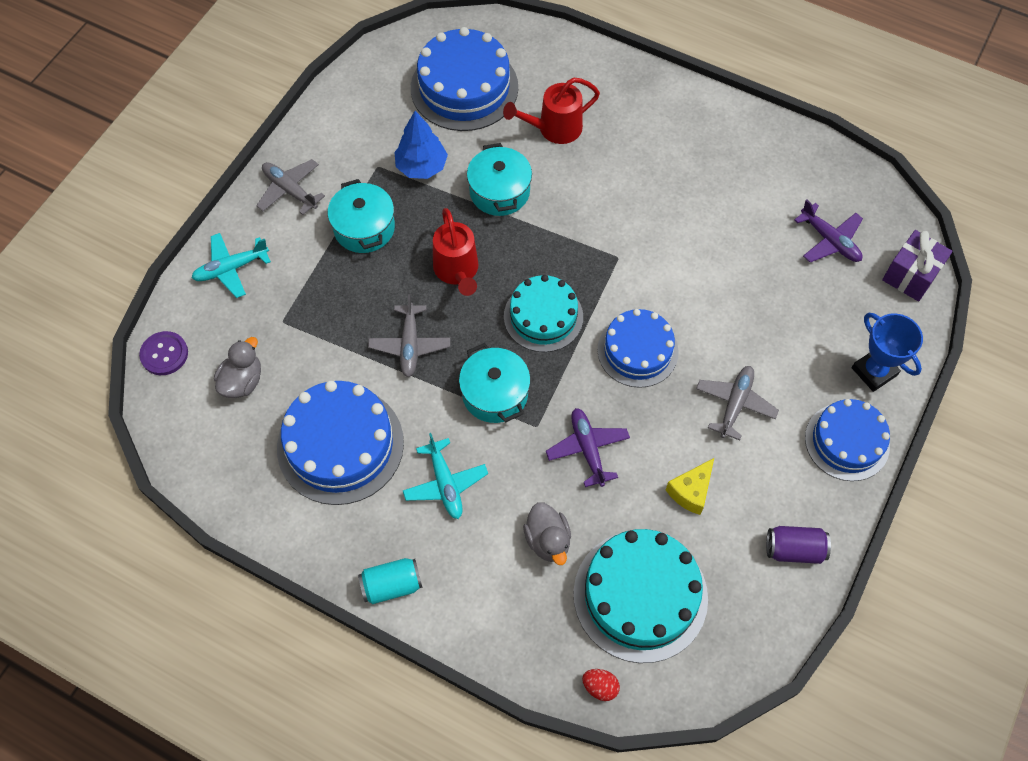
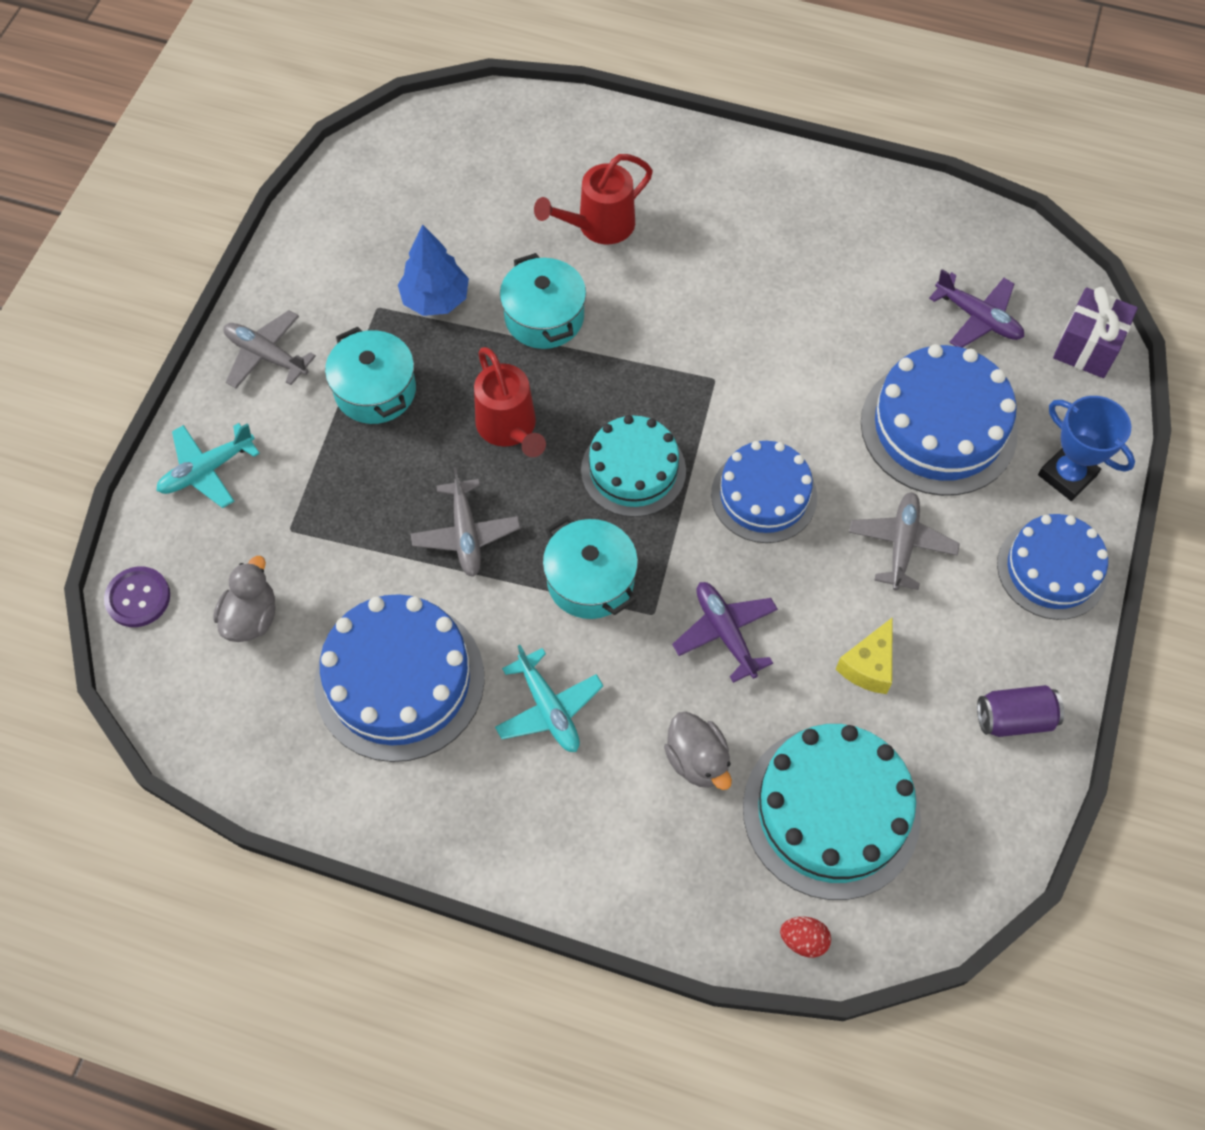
camera: 10 degrees left, 0 degrees up
turquoise can [358,558,423,604] -> none
blue cake [411,27,518,131] -> blue cake moved to [861,344,1018,496]

